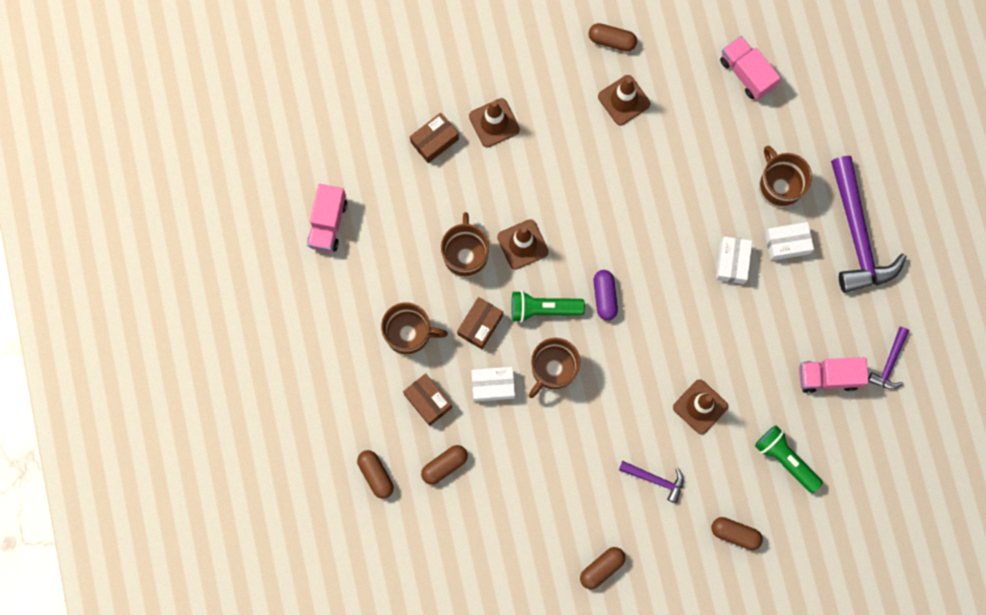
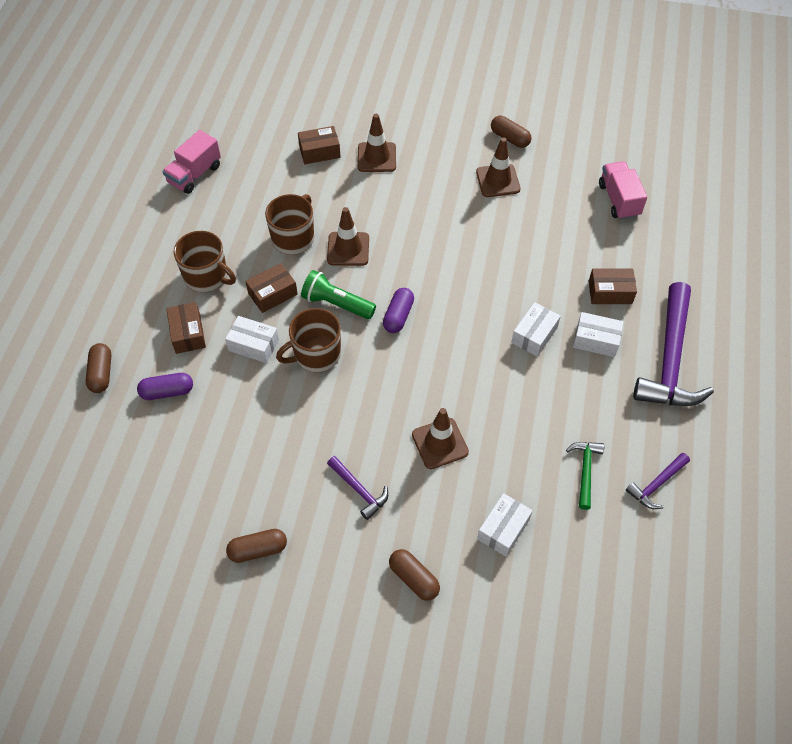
camera: 25 degrees right, 20 degrees down
brown capsule [421,445,468,485] -> purple capsule [137,373,193,400]
green flashlight [755,425,823,493] -> white box [477,493,533,557]
brown mug [759,146,812,208] -> brown box [589,268,637,304]
pink truck [799,357,869,393] -> green hammer [566,442,604,510]

